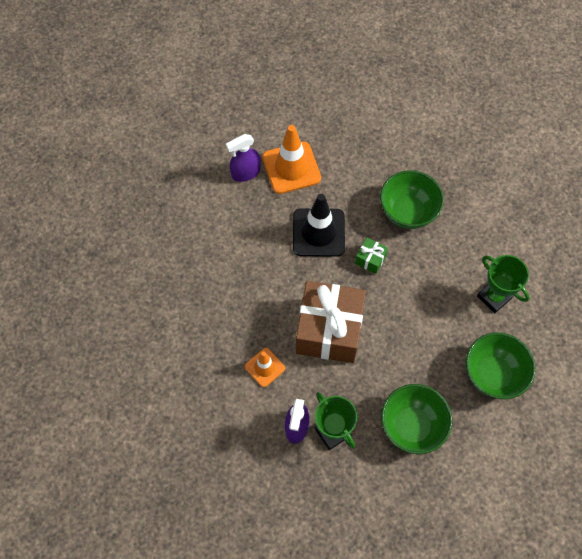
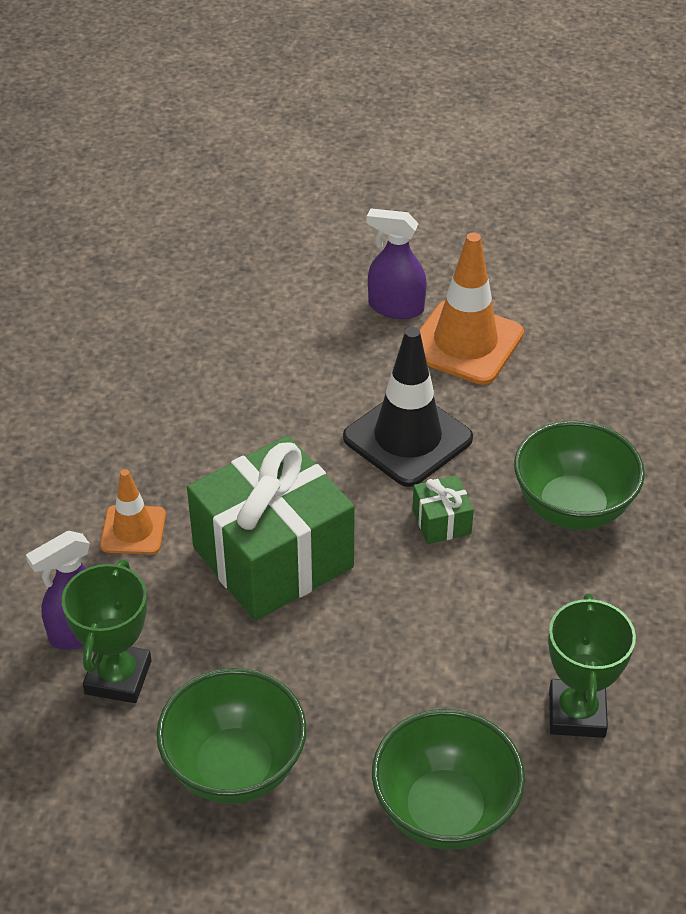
camera: 45 degrees right, 20 degrees down
brown gift [296,281,366,363] -> green gift [187,436,355,621]

